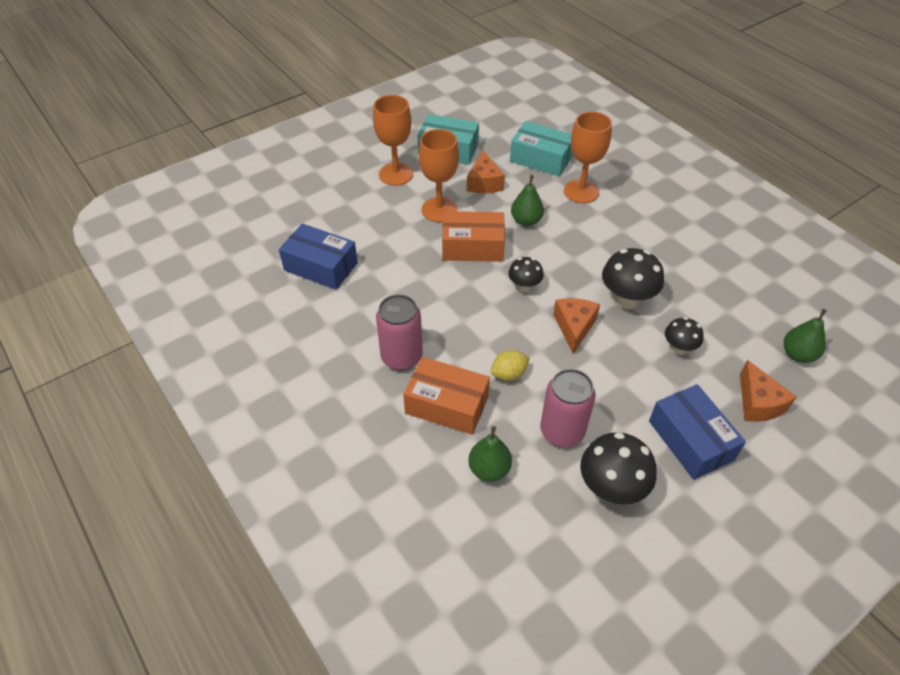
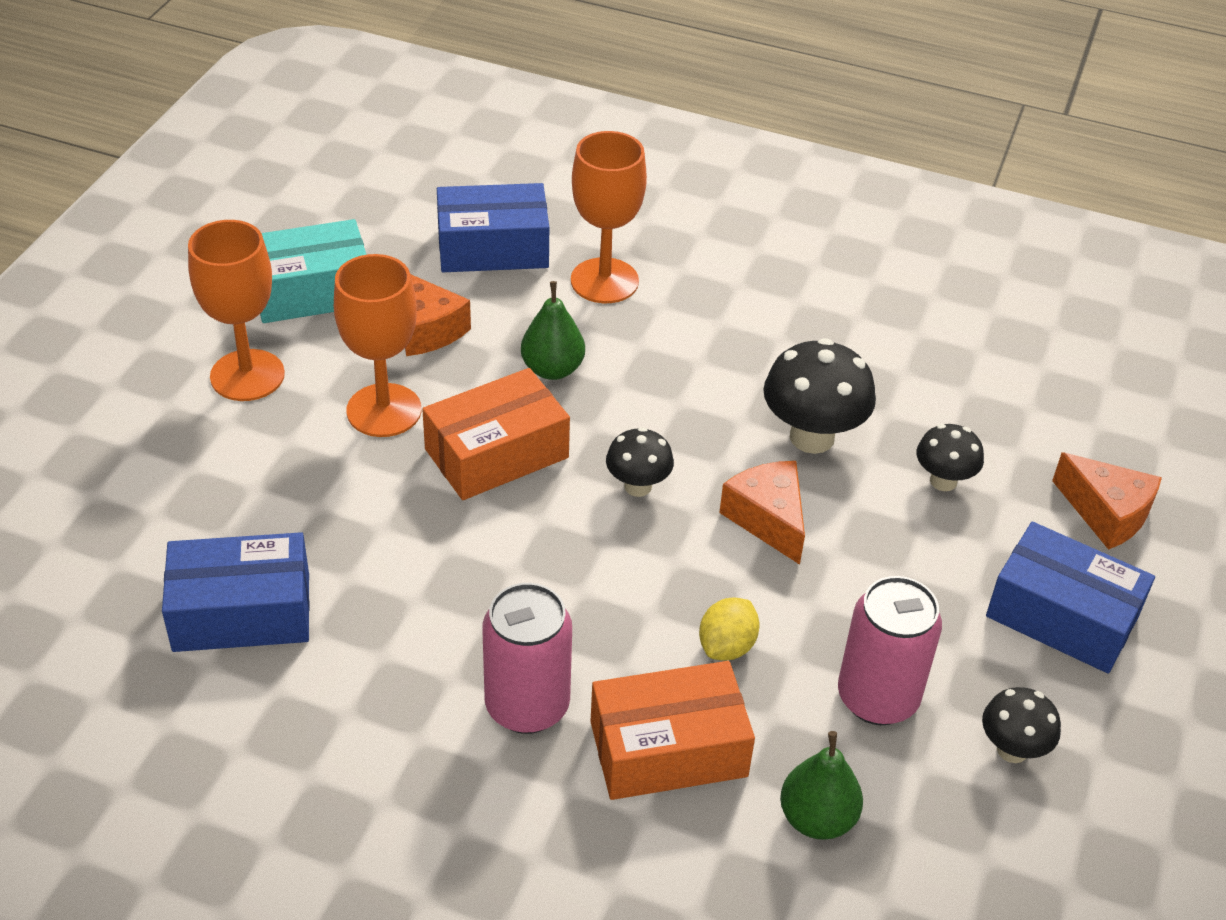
camera: 35 degrees left, 5 degrees down
turquoise box [510,121,573,177] -> blue box [437,183,549,272]
black mushroom [580,432,656,505] -> black mushroom [982,687,1061,763], size x0.59
green pear [784,309,827,363] -> none

